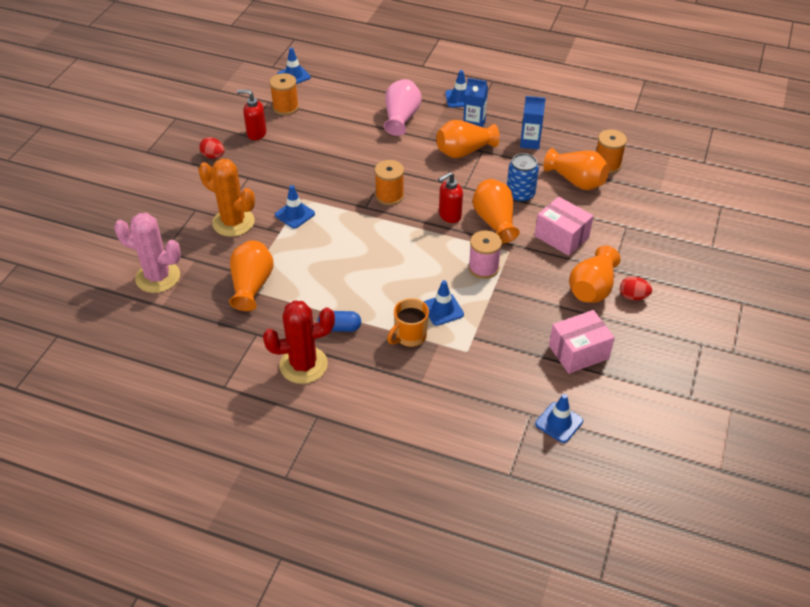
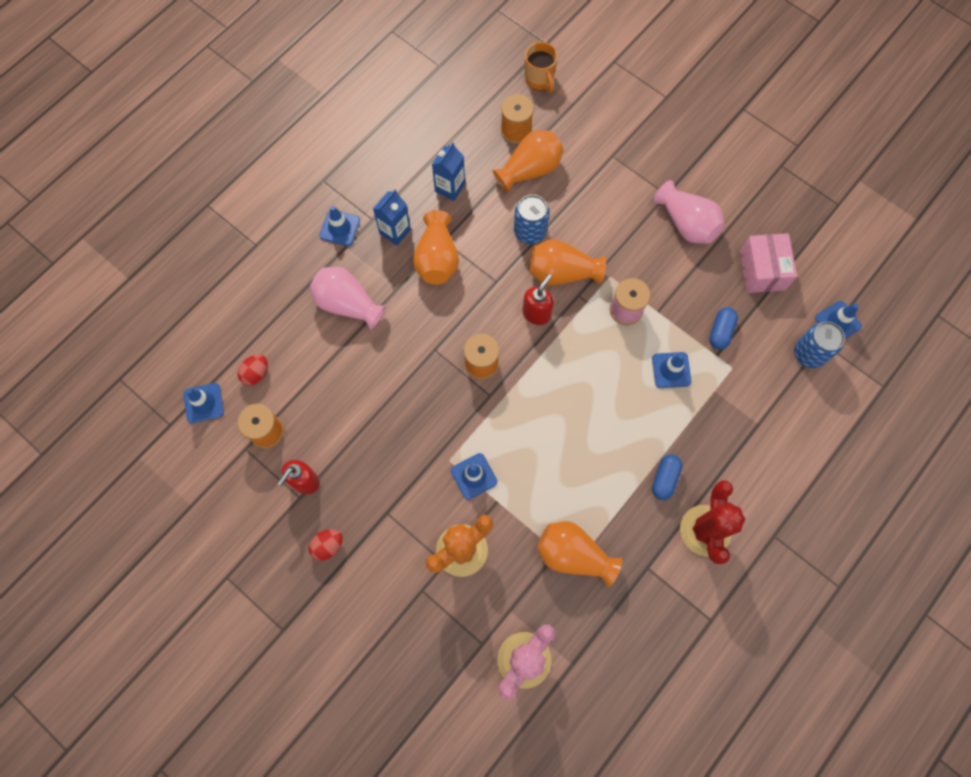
camera: 70 degrees left, 25 degrees up
orange mug [387,298,429,347] -> orange mug moved to [525,42,558,93]
red soap dispenser [438,172,463,223] -> red soap dispenser turned 135 degrees counterclockwise [523,274,554,325]
pink box [535,196,593,256] -> none
orange vase [569,245,621,303] -> pink vase [654,180,724,244]
red egg [620,276,652,300] -> red egg moved to [237,354,268,386]
none -> blue capsule [709,307,738,349]
none -> blue can [794,322,845,368]

